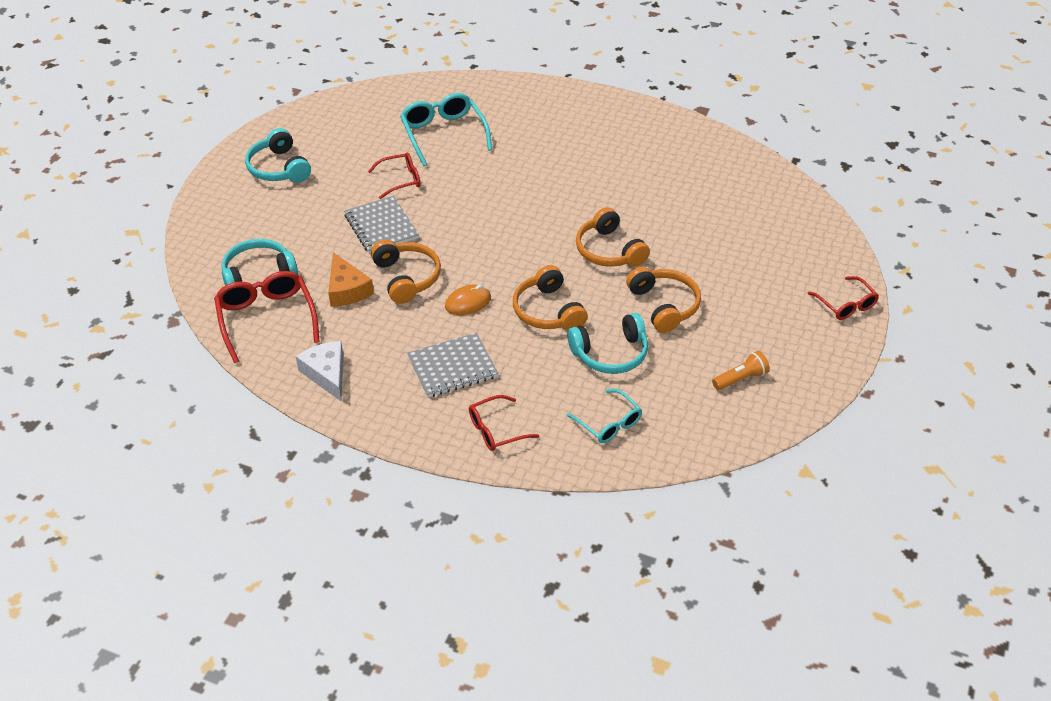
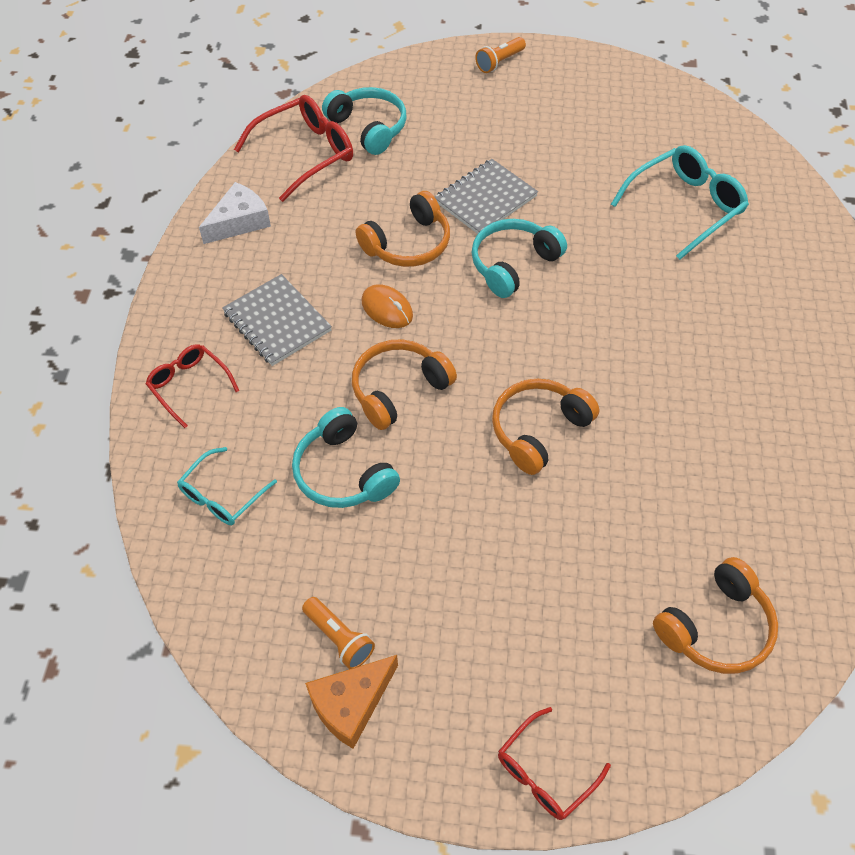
camera: 75 degrees right, 10 degrees up
turquoise headphones [245,128,311,182] -> turquoise headphones moved to [472,219,567,298]
orange cheese [328,252,374,307] -> orange cheese moved to [305,655,398,749]
red glasses [368,152,420,199] -> none
orange headphones [626,267,701,333] -> orange headphones moved to [653,557,778,674]
none -> orange flashlight [475,37,526,73]

